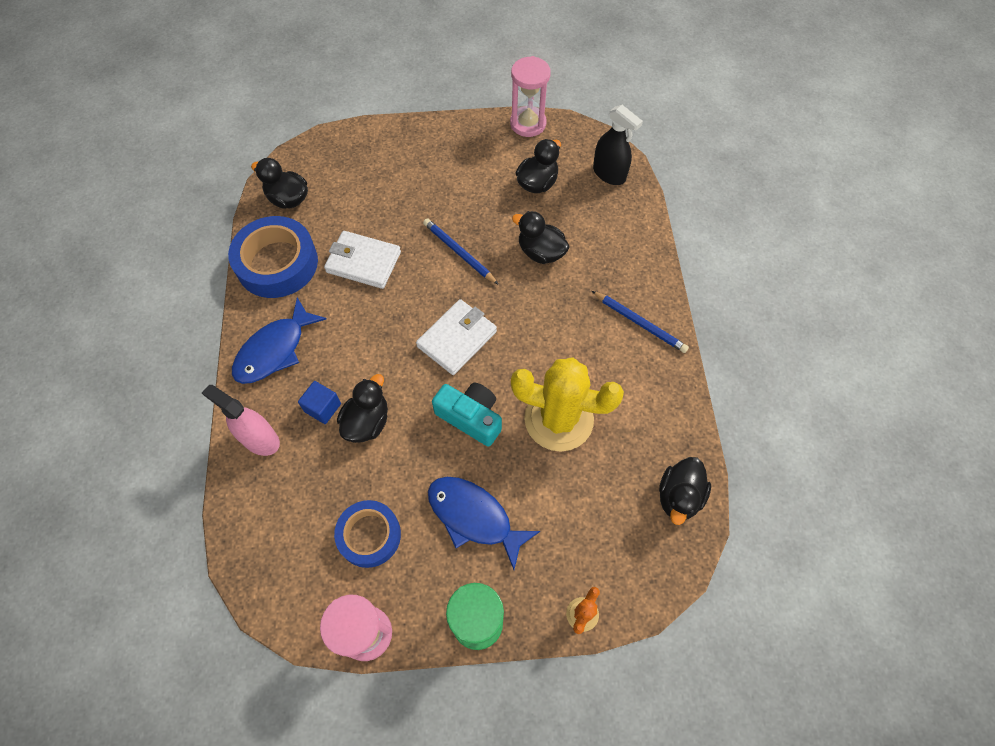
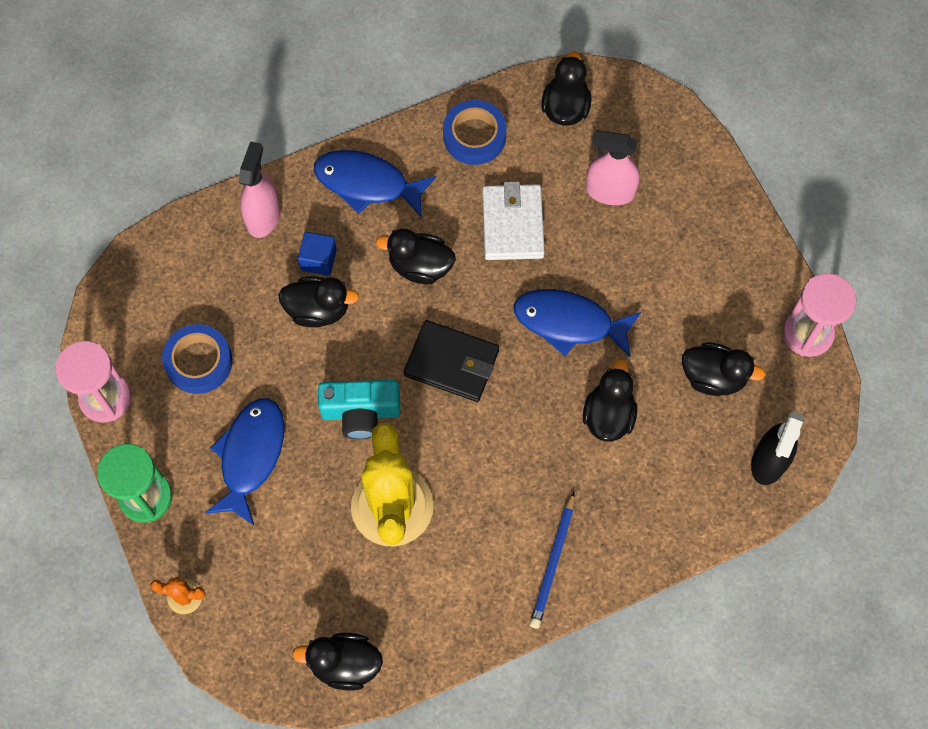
camera: 70 degrees right, 5 degrees up
blue tape [228,216,318,298] -> blue tape [443,100,507,165], size x0.65
white wallet [416,299,497,375] -> black wallet [404,320,499,402]
blue pencil [423,218,499,285] -> blue fish [514,289,641,357]
turquoise camera [432,383,502,447] -> turquoise camera turned 75 degrees clockwise [318,380,400,439]
none -> black duck [376,229,456,284]
none -> pink spray bottle [586,130,640,205]

